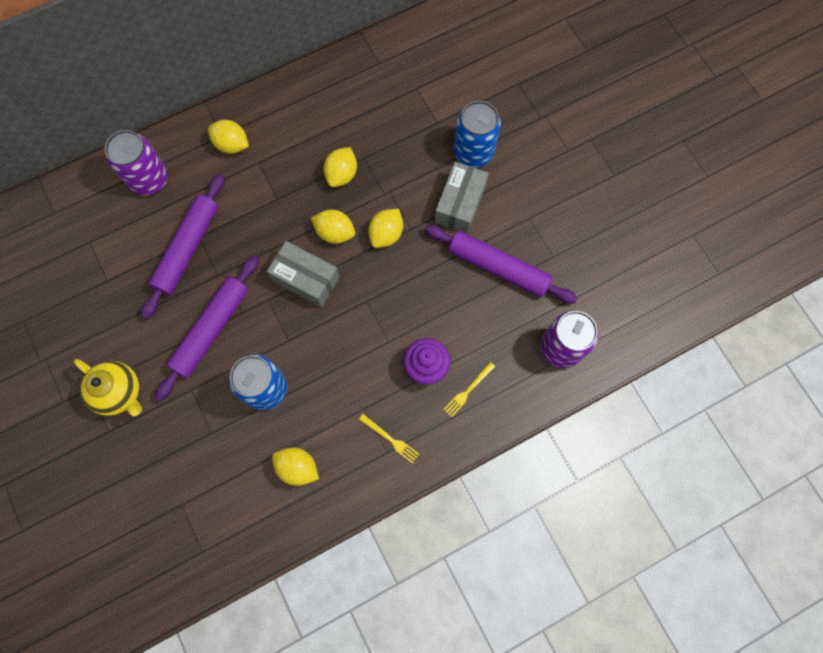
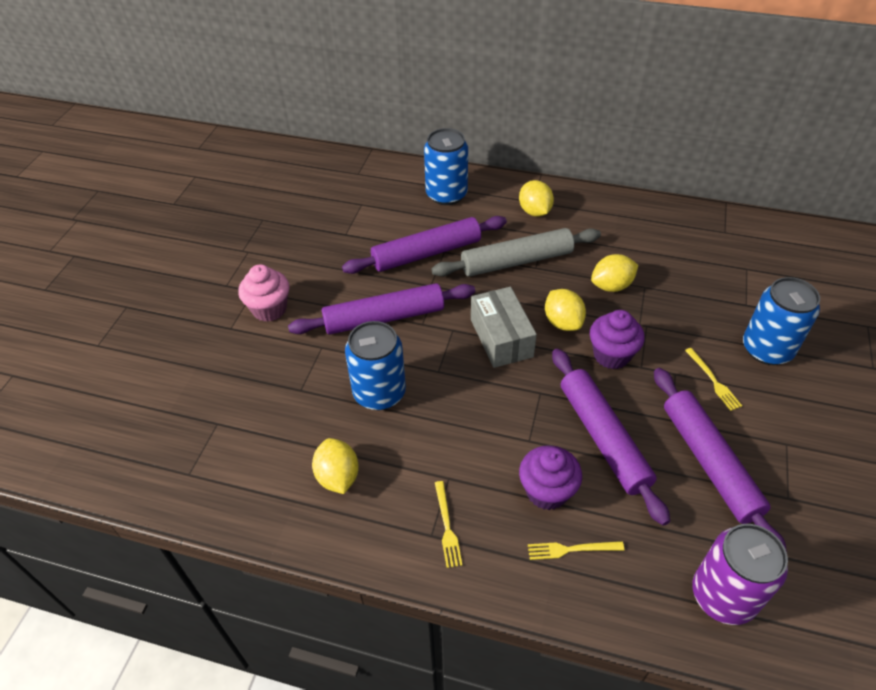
camera: 45 degrees right, 25 degrees down
yellow teapot [74,359,142,416] -> pink cupcake [238,264,289,322]
purple can [105,130,168,196] -> blue can [424,128,468,205]
yellow lemon [368,209,403,248] -> purple cupcake [590,310,645,369]
grey box [435,162,489,234] -> yellow fork [685,348,742,411]
none -> grey rolling pin [432,228,601,277]
none -> purple rolling pin [552,349,670,526]

